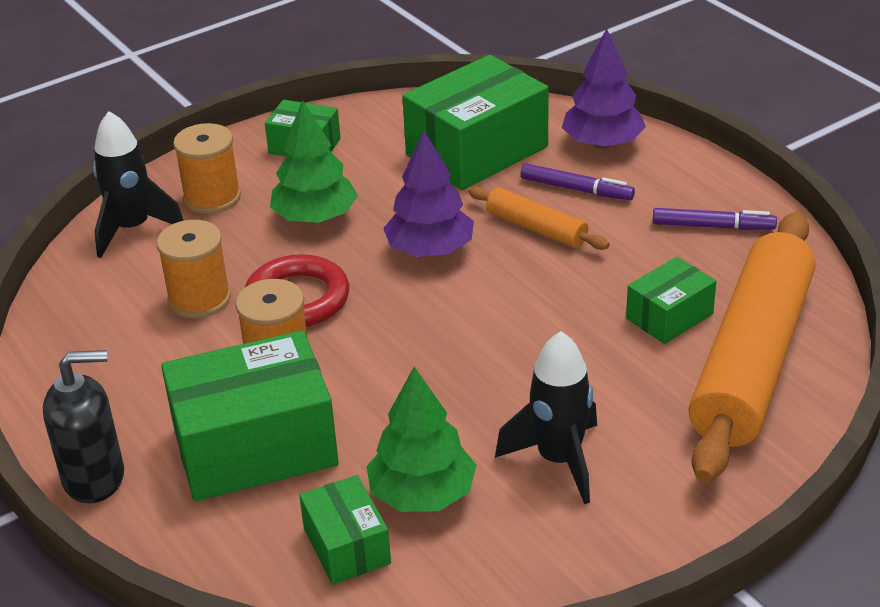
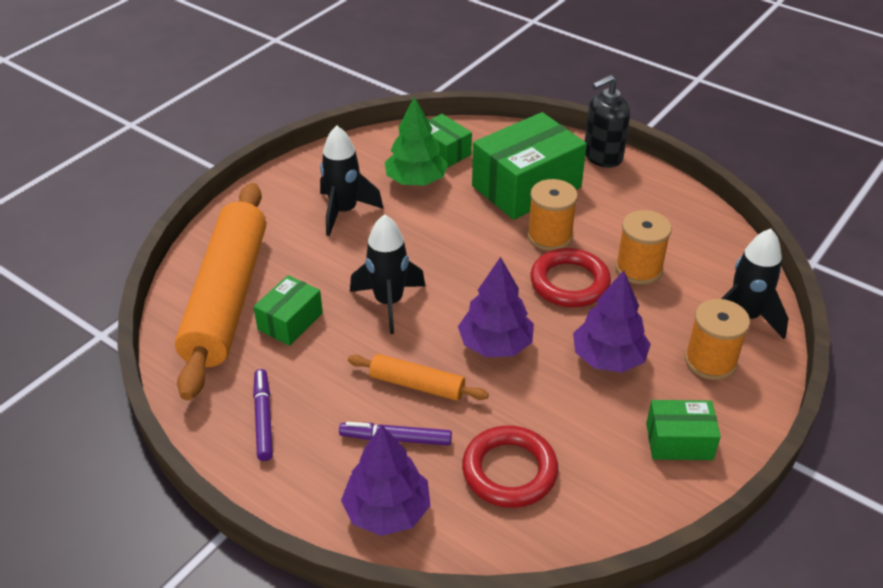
camera: 160 degrees right, 5 degrees up
green tree [270,100,358,223] -> purple tree [573,271,651,373]
green box [402,55,549,190] -> red ring [462,425,559,508]
purple marker [653,208,777,230] -> purple marker turned 90 degrees clockwise [253,369,273,461]
none -> black rocket [350,214,425,334]

